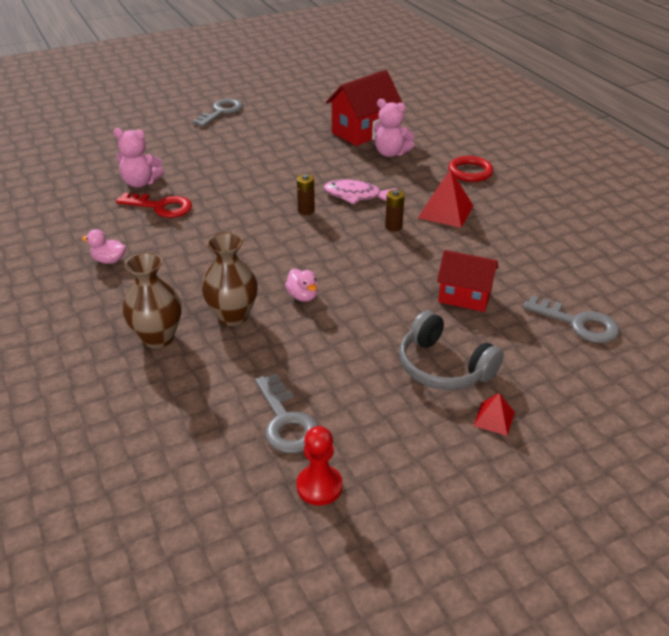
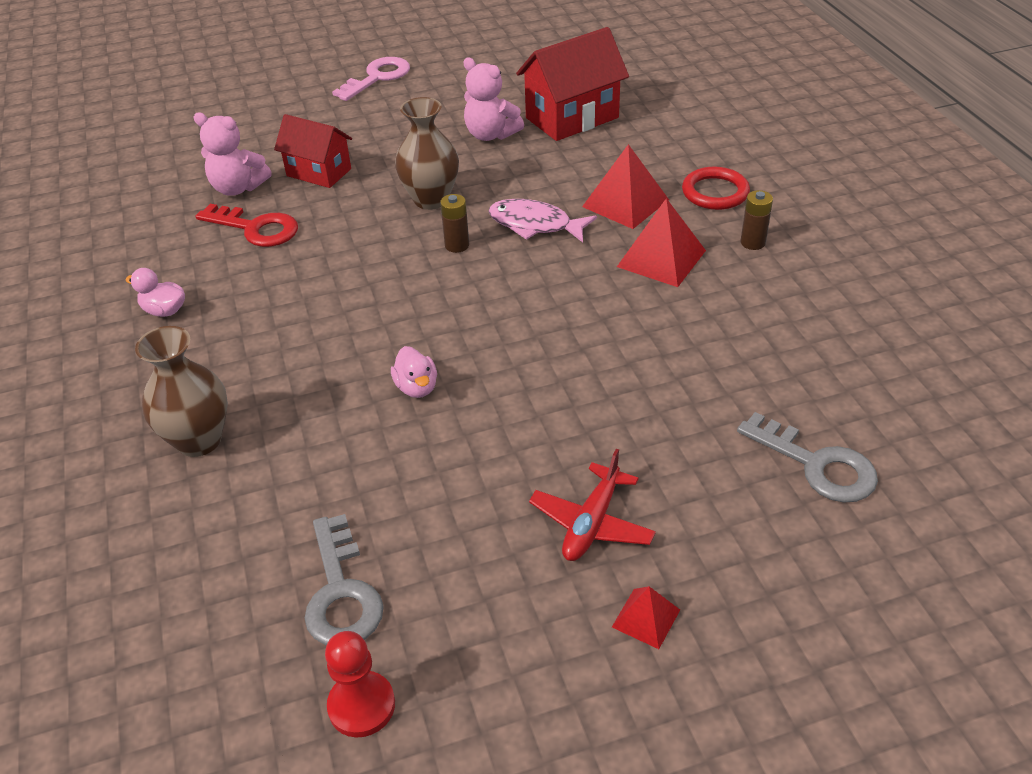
camera: 10 degrees right, 5 degrees up
grey key [193,99,243,127] -> pink key [332,57,410,101]
brown vase [202,232,258,326] -> brown vase moved to [395,97,459,210]
pink teddy bear [374,99,415,157] -> pink teddy bear moved to [463,57,524,141]
brown battery [385,190,405,231] -> brown battery moved to [740,190,773,250]
grey headphones [399,310,504,390] -> red plane [529,449,656,561]
red house [437,250,498,312] -> red house moved to [274,114,352,188]
none -> red pyramid [582,144,669,229]

